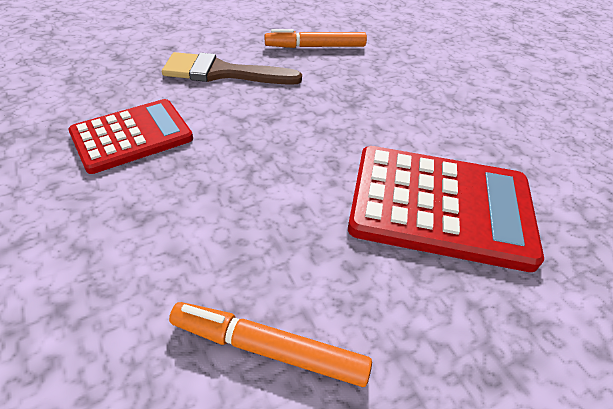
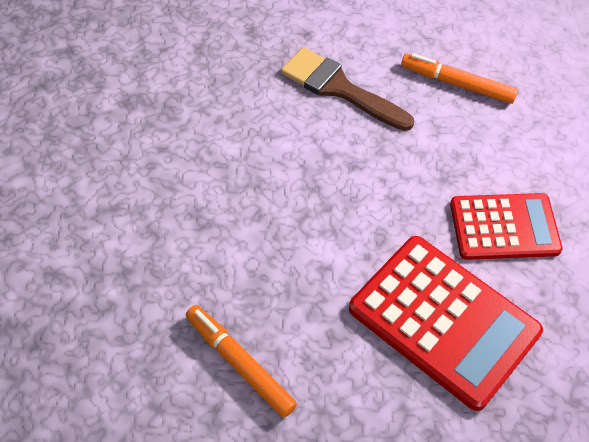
camera: 30 degrees right, 10 degrees up
red calculator [68,99,193,174] -> red calculator moved to [450,193,563,260]

